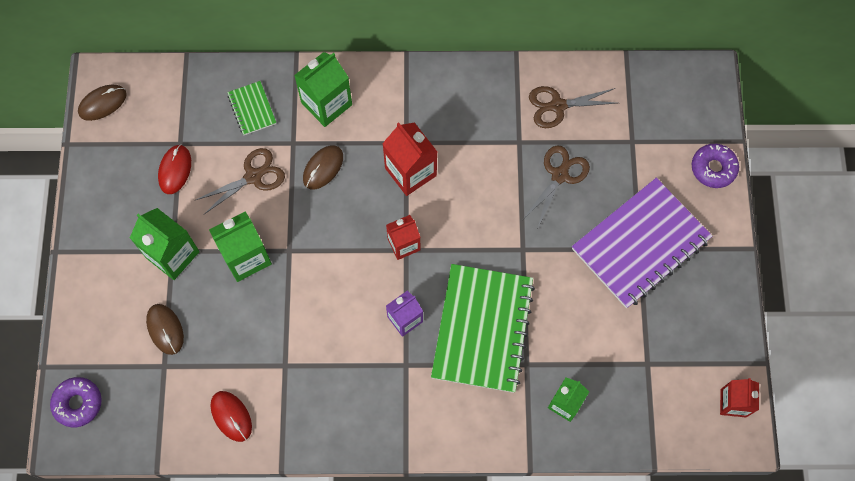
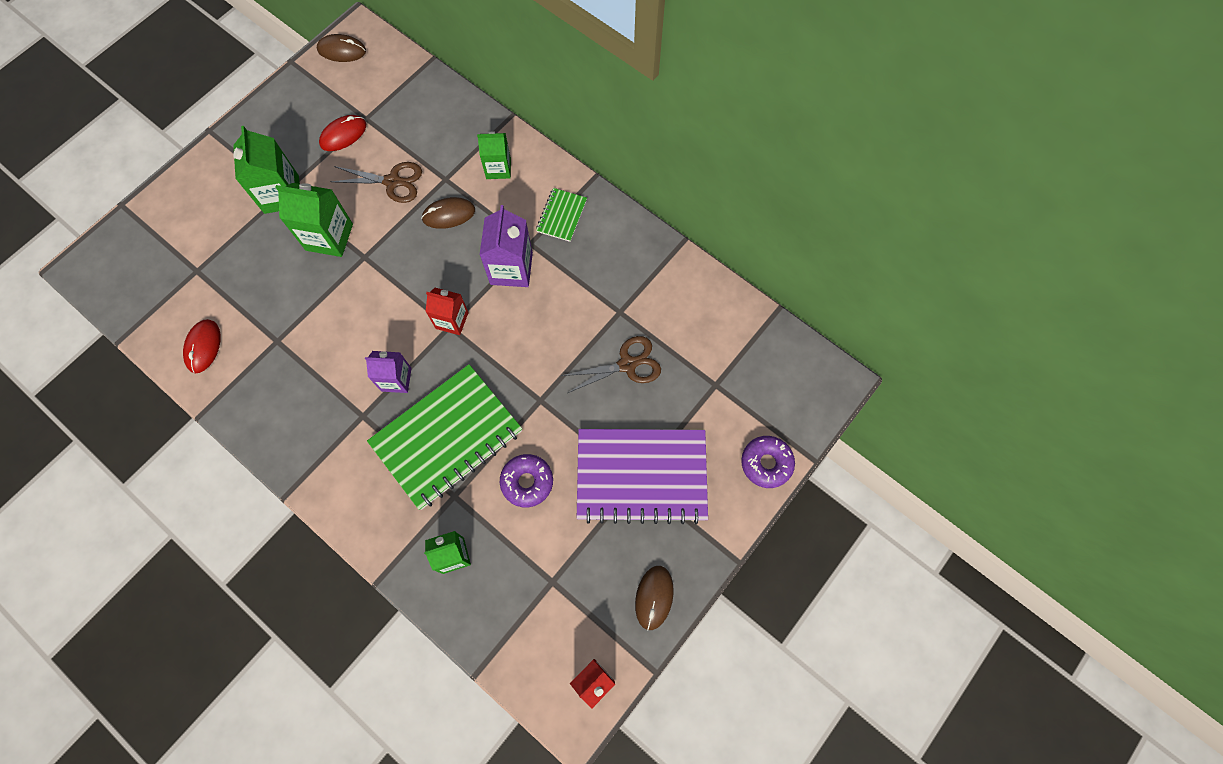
camera: 40 degrees right, 0 degrees up
purple donut [50,377,102,427] -> purple donut moved to [500,454,553,507]
brown mouse [146,304,184,355] -> brown mouse moved to [635,566,674,630]
green notebook [227,81,276,135] -> green notebook moved to [536,188,587,242]
green carton [294,52,352,127] -> green carton [477,132,511,179], size x0.66
red carton [382,122,437,196] -> purple carton [480,205,533,287]
brown scissors [529,86,617,128] -> none

